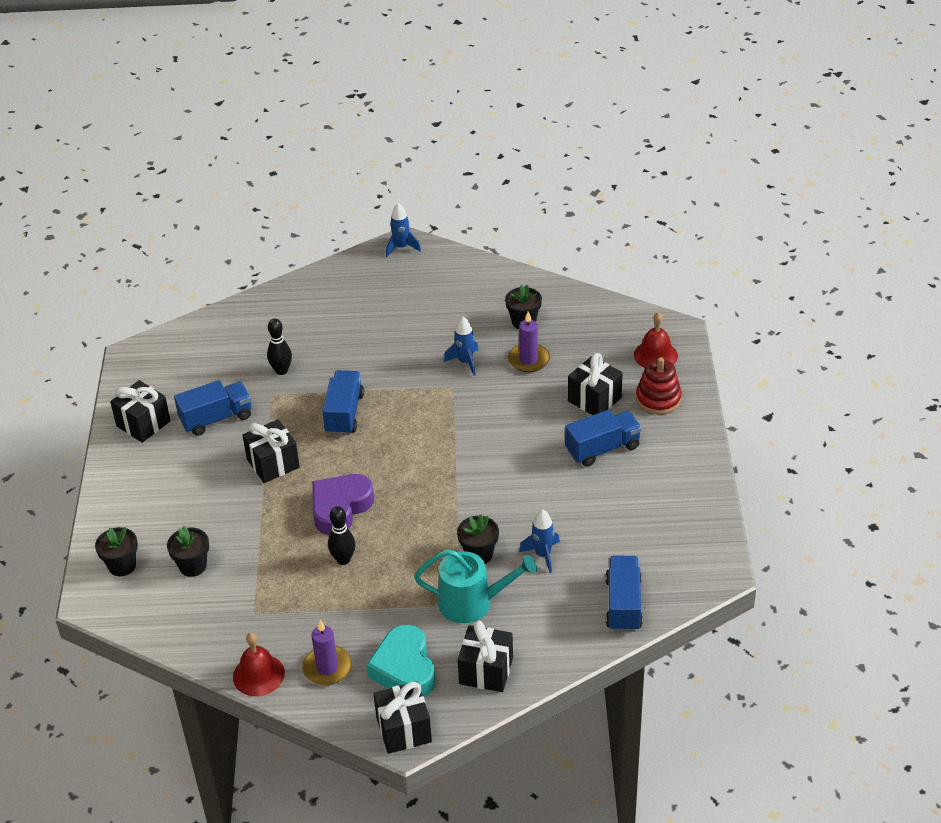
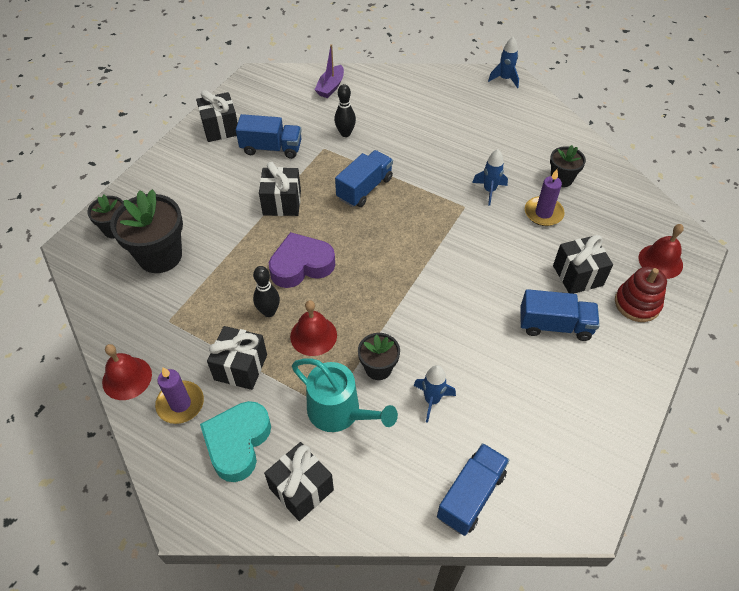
camera: 30 degrees right, 10 degrees up
black flower pot [167,526,209,577] -> black flower pot [110,189,183,273], size x1.79
black gift [374,682,432,754] -> black gift moved to [207,326,267,390]
none -> red bell [290,300,337,356]
none -> purple boat [315,44,344,98]

